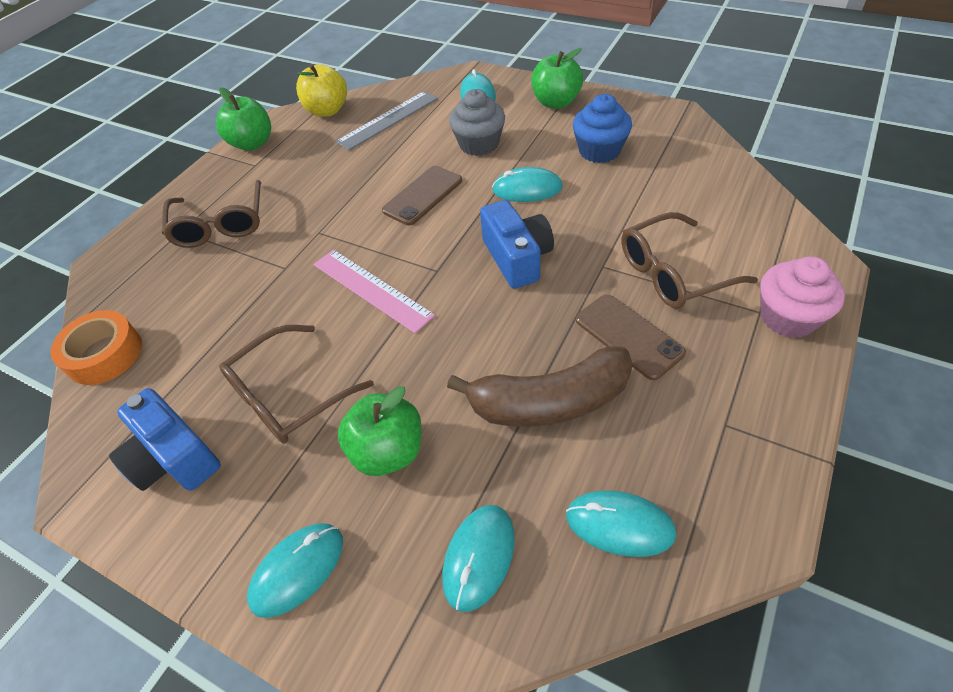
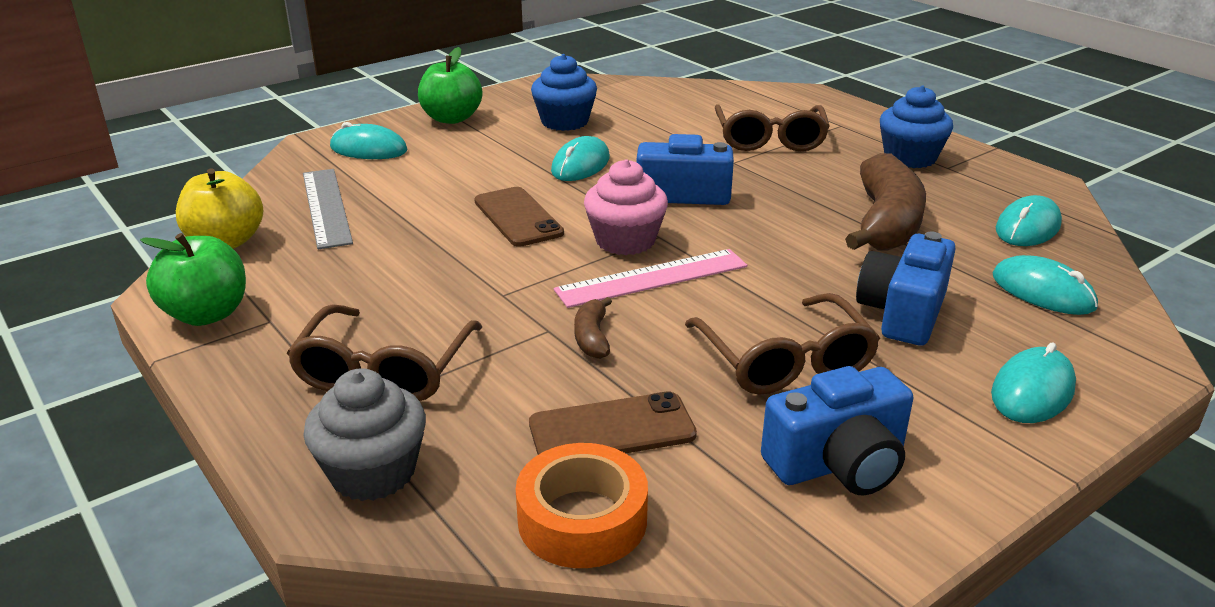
camera: 70 degrees left, 20 degrees down
brown glasses [162,180,261,248] -> brown glasses turned 90 degrees clockwise [287,304,482,401]
turquoise mouse [247,523,343,618] -> turquoise mouse turned 60 degrees clockwise [991,342,1076,423]
green apple [338,386,422,476] -> blue camera [856,232,956,345]
grey cupcake [449,89,505,156] -> grey cupcake moved to [303,368,426,501]
brown phone [576,294,686,380] -> brown phone moved to [529,391,697,455]
pink cupcake [760,256,845,338] -> pink cupcake moved to [584,159,668,255]
none -> brown banana [574,297,612,359]
none -> blue cupcake [880,86,953,168]

